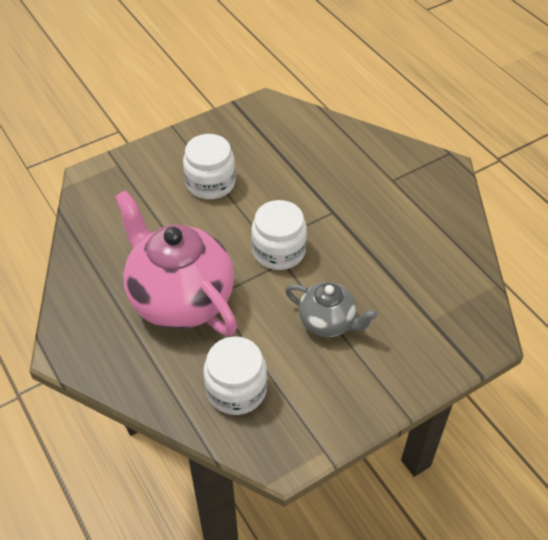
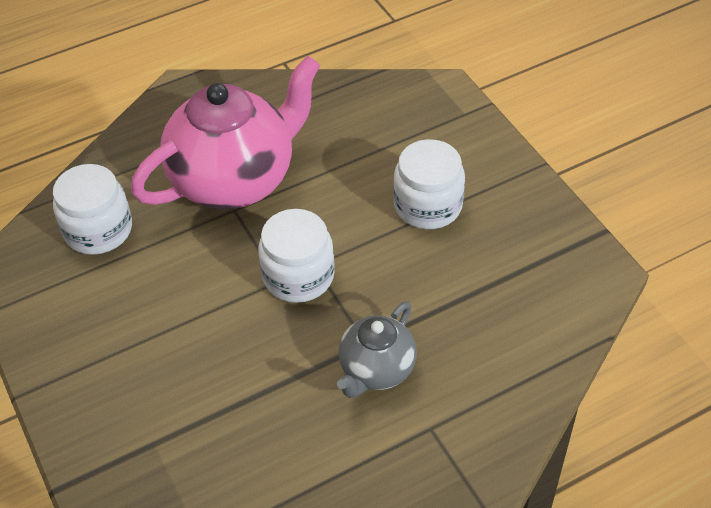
camera: 95 degrees right, 0 degrees up
grey teapot [285,282,378,337] -> grey teapot moved to [337,301,417,398]

